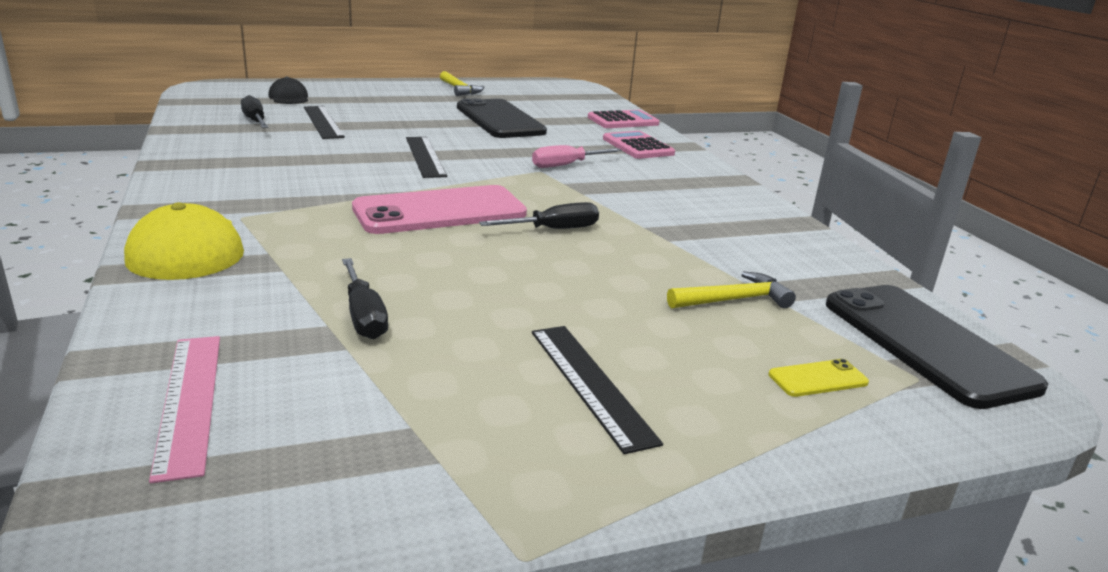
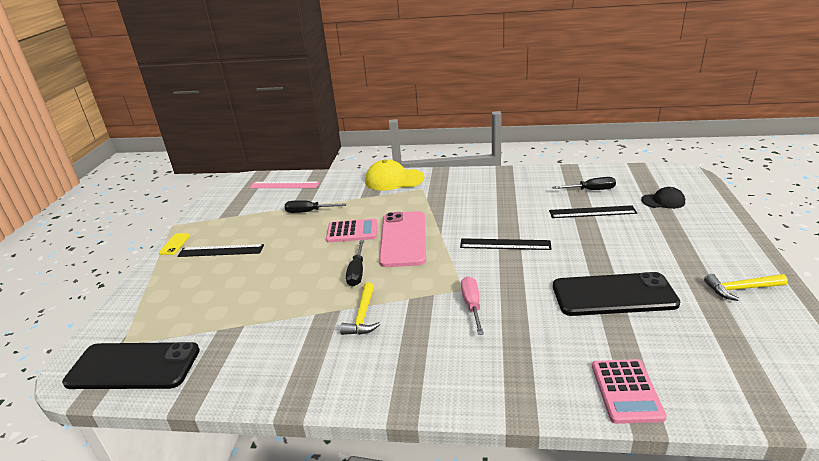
camera: 120 degrees right, 5 degrees up
pink calculator [603,131,675,159] -> pink calculator moved to [326,219,377,242]
yellow hammer [667,271,796,308] -> yellow hammer moved to [340,282,380,335]
yellow phone [769,359,869,397] -> yellow phone moved to [159,233,190,255]

